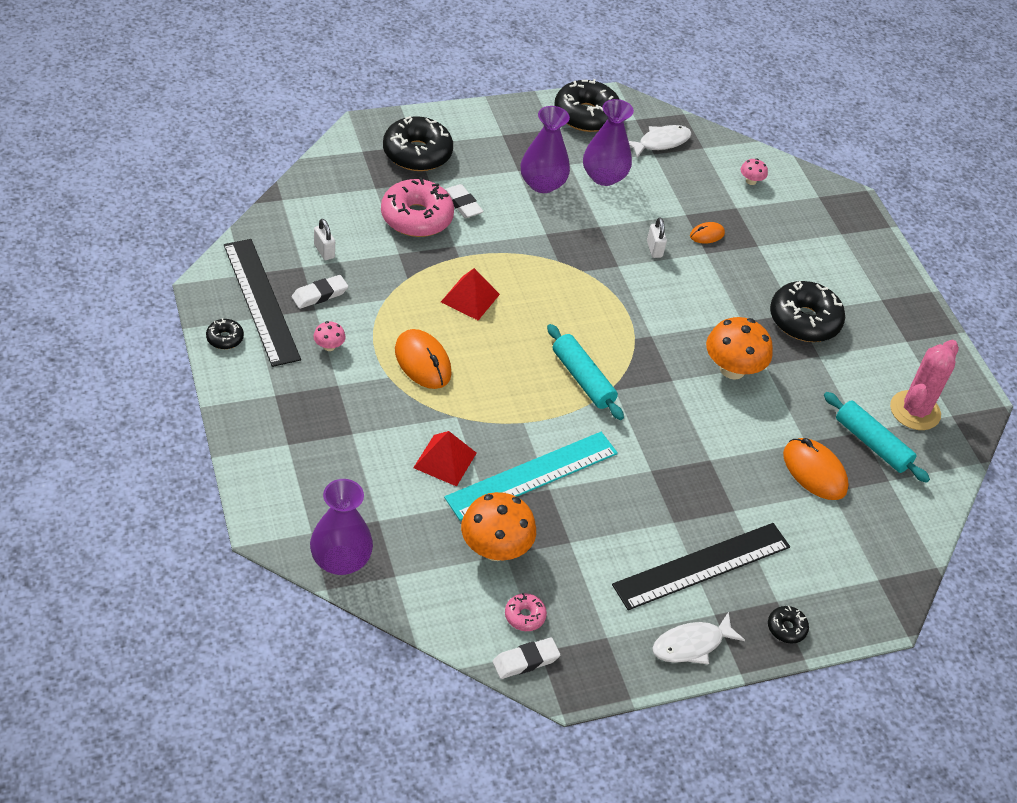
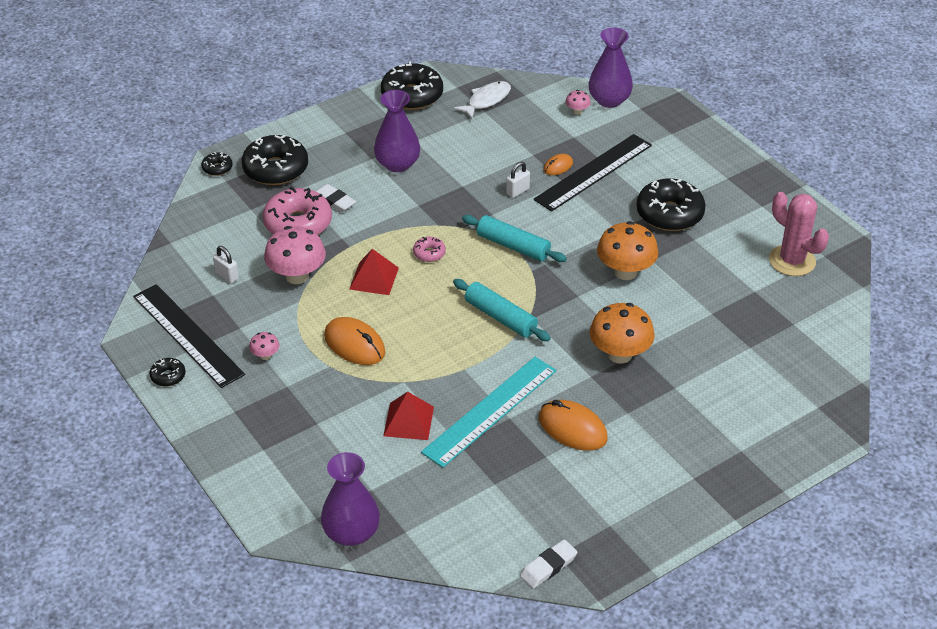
camera: 10 degrees left, 5 degrees down
white eraser [292,275,348,309] -> none
orange mushroom [461,492,536,561] -> orange mushroom moved to [590,303,655,364]
pink donut [505,593,547,631] -> pink donut moved to [413,237,446,262]
purple vase [583,99,634,186] -> purple vase moved to [589,28,633,108]
black ruler [612,523,790,610] -> black ruler moved to [534,134,652,212]
white padlock [647,217,667,258] -> white padlock turned 75 degrees clockwise [506,162,530,198]
white fish [653,612,745,664] -> none
black donut [768,606,809,644] -> black donut moved to [201,152,233,176]
orange mouse [783,438,849,500] -> orange mouse moved to [539,400,608,451]
turquoise rolling pin [824,392,930,483] -> turquoise rolling pin moved to [462,215,567,262]
pink cactus [890,340,959,430] -> pink cactus turned 60 degrees counterclockwise [769,192,829,276]
none -> pink mushroom [264,226,326,284]

